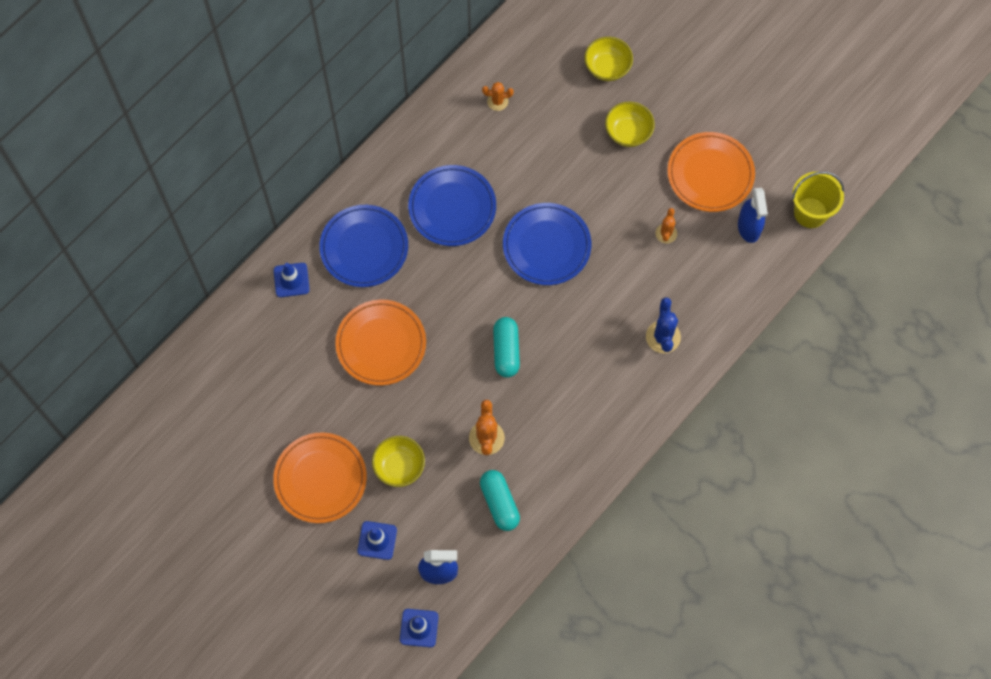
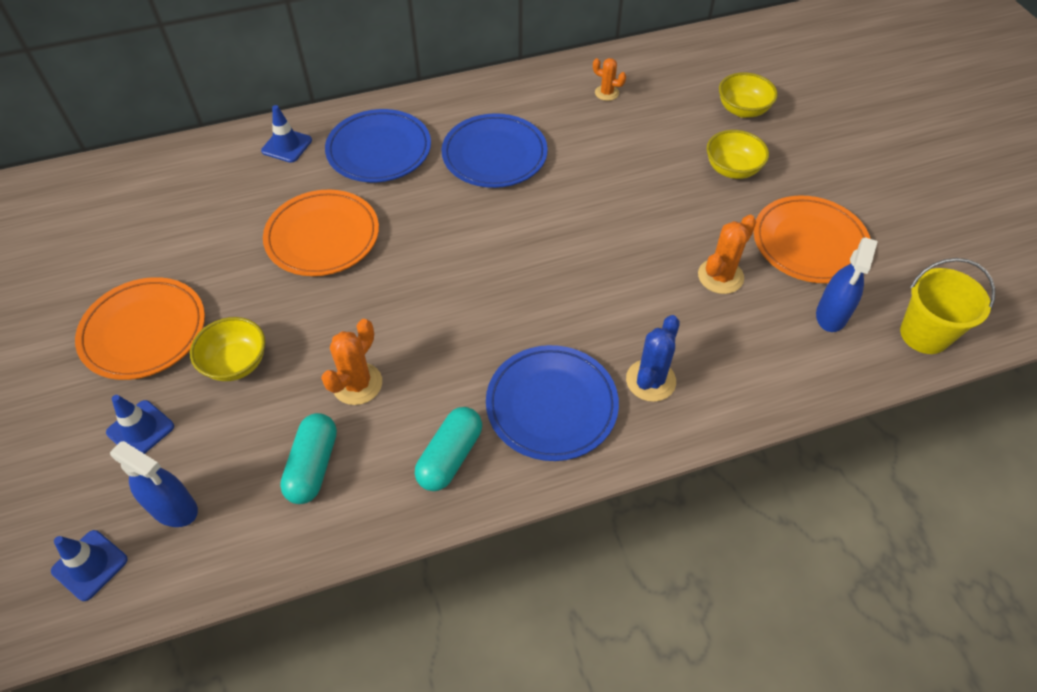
camera: 30 degrees right, 15 degrees down
turquoise capsule [493,317,520,378] -> turquoise capsule moved to [415,407,482,491]
blue plate [503,203,592,285] -> blue plate moved to [486,345,619,461]
orange cactus [655,208,677,243] -> orange cactus [698,215,756,294], size x1.57

